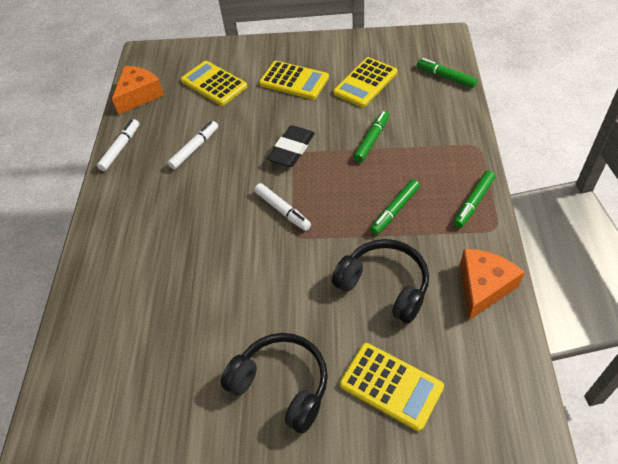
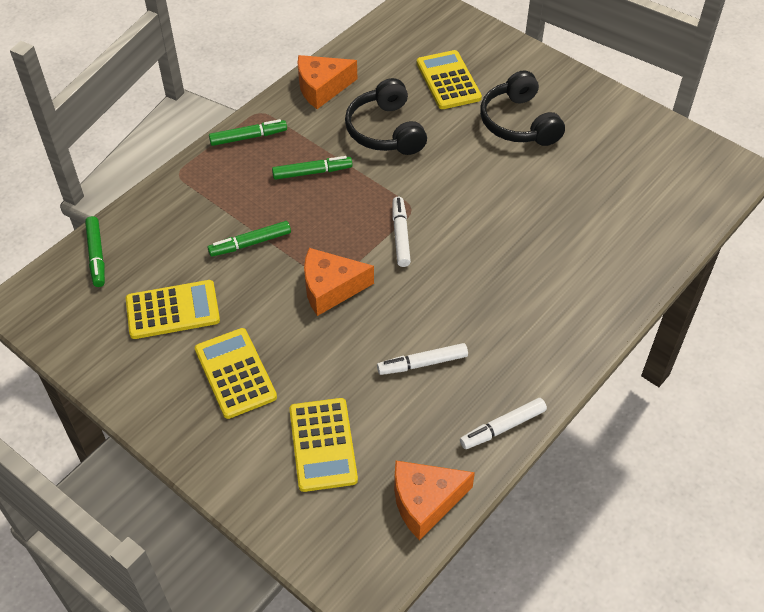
camera: 145 degrees left, 0 degrees up
black eraser [267,125,315,167] -> orange cheese [304,248,374,316]

